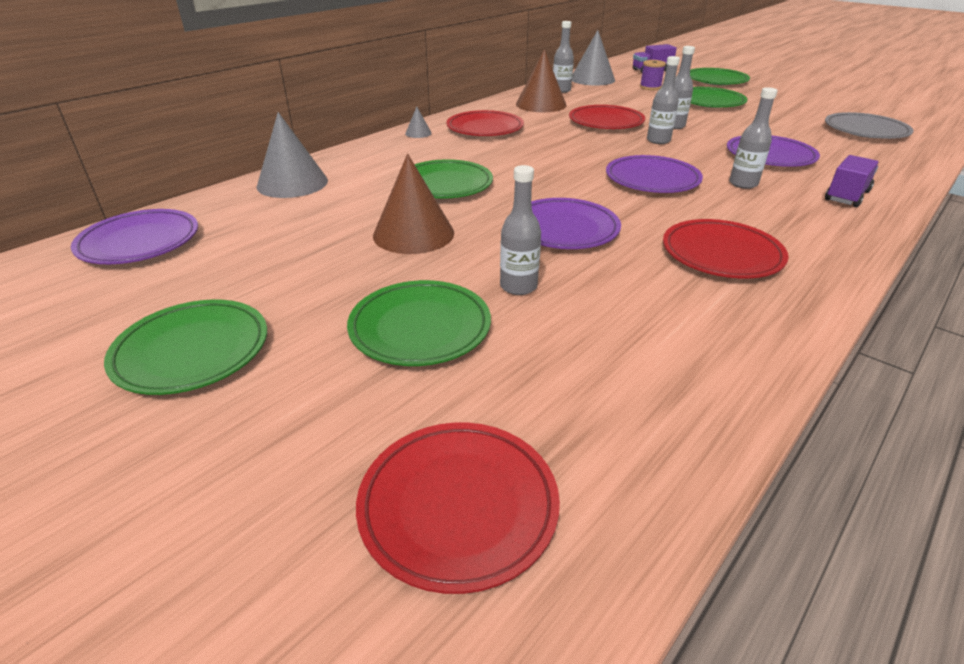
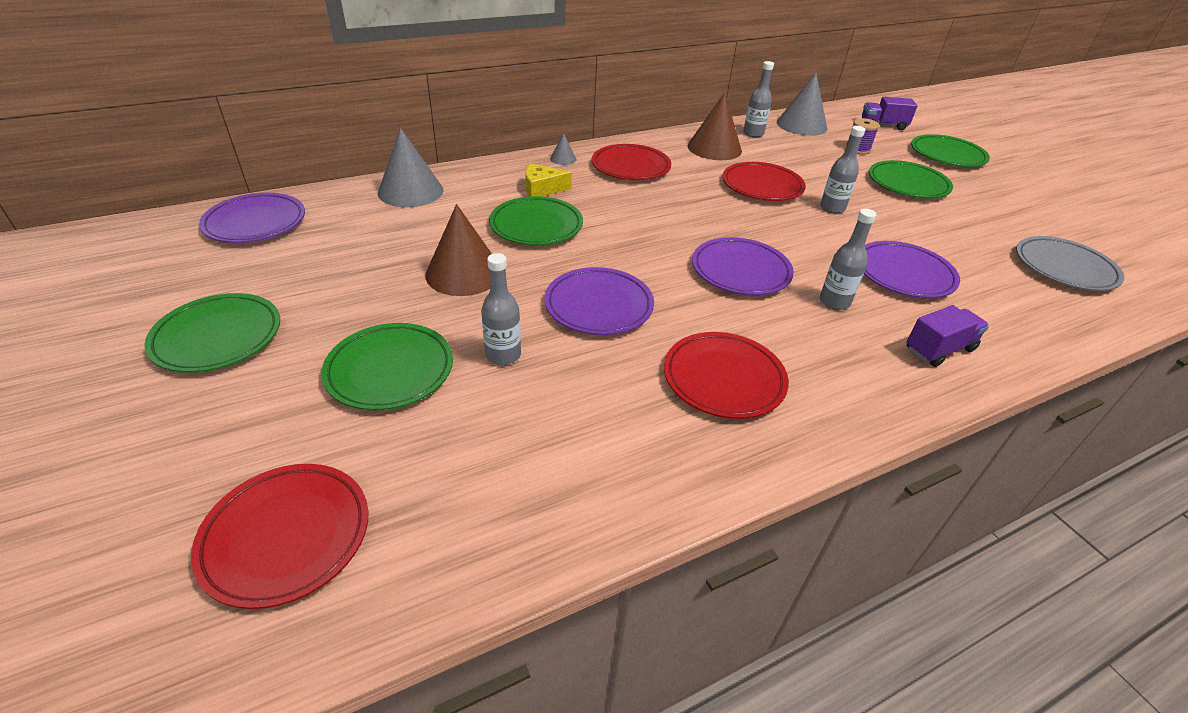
camera: 20 degrees right, 5 degrees up
grey bottle [647,56,680,144] -> none
none -> yellow cheese [525,163,571,196]

